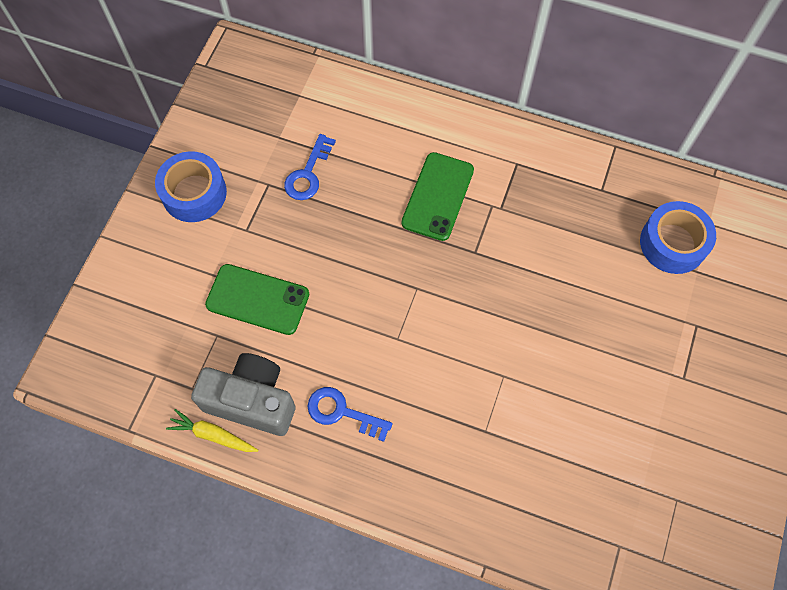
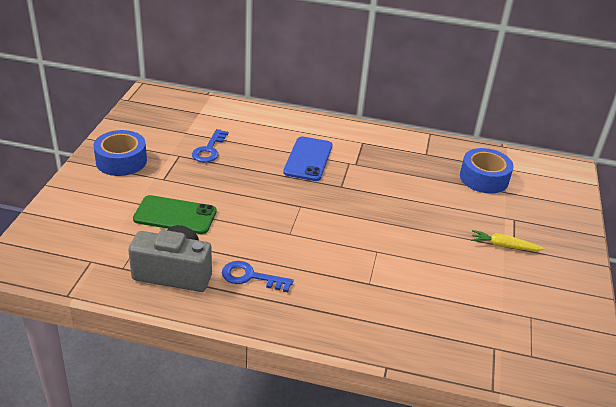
camera: 10 degrees left, 30 degrees down
yellow carrot [166,409,258,452] -> yellow carrot moved to [471,230,545,251]
green phone [401,152,474,241] -> blue phone [283,136,332,181]

